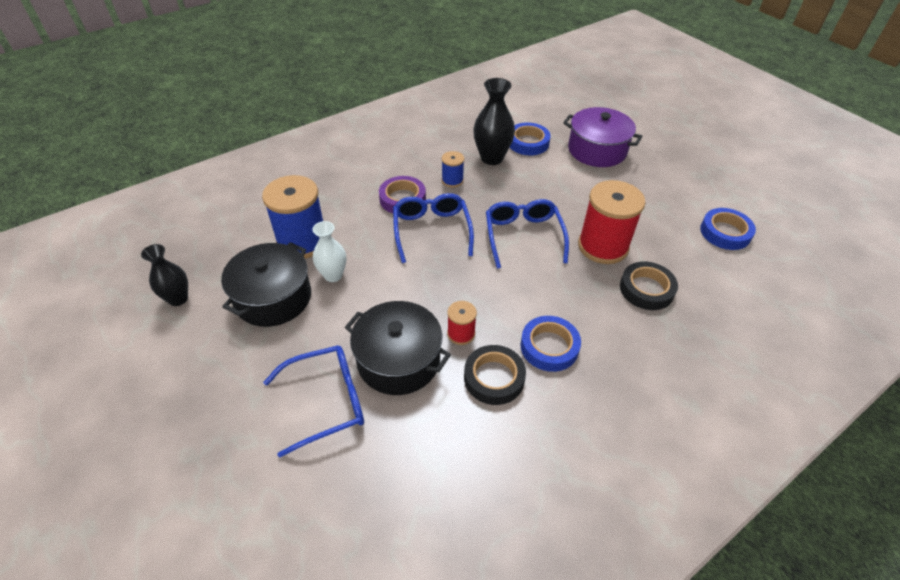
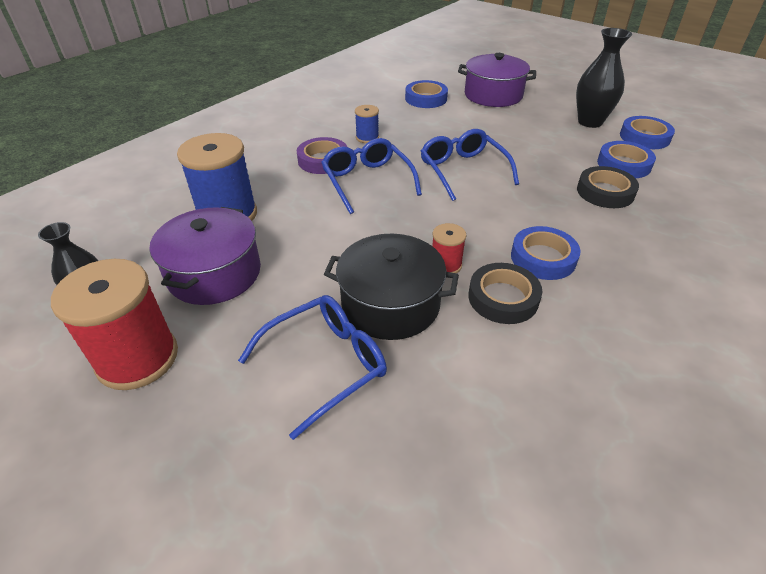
camera: 15 degrees left, 5 degrees down
black pot [221,242,311,327] -> purple pot [150,207,261,305]
white vase [312,221,346,282] -> none
black vase [473,78,515,165] -> black vase moved to [576,28,632,128]
red spool [578,180,646,264] -> red spool moved to [51,259,178,390]
none -> blue tape [597,141,656,178]

